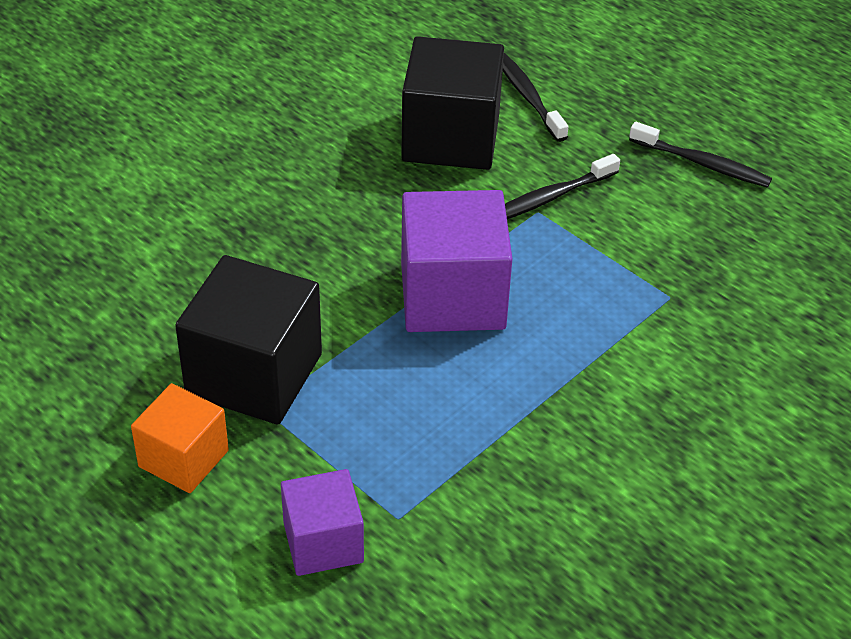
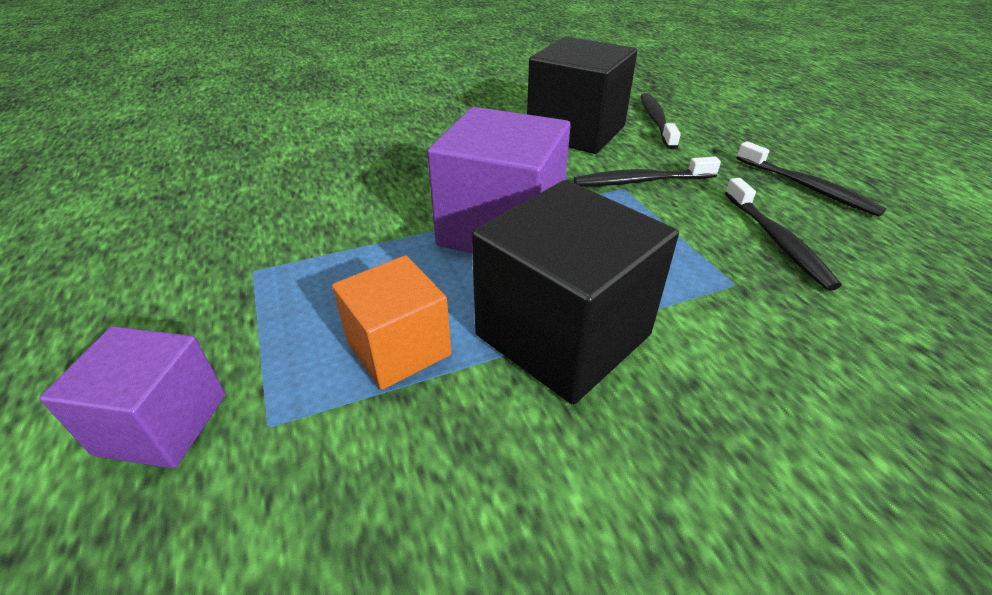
camera: 25 degrees right, 5 degrees down
orange cube [131,383,229,493] -> orange cube moved to [332,255,451,390]
black cube [175,255,322,425] -> black cube moved to [472,180,679,404]
none -> black toothbrush [725,178,841,291]

